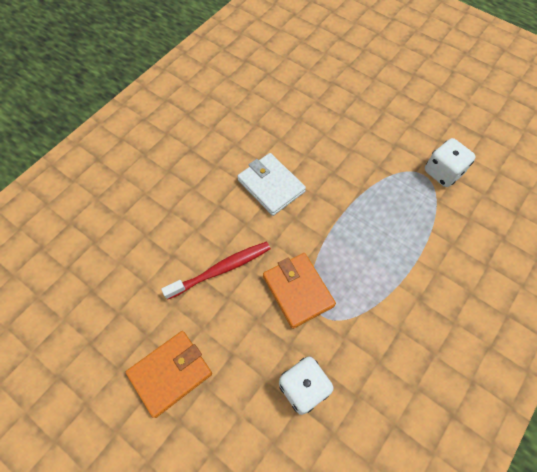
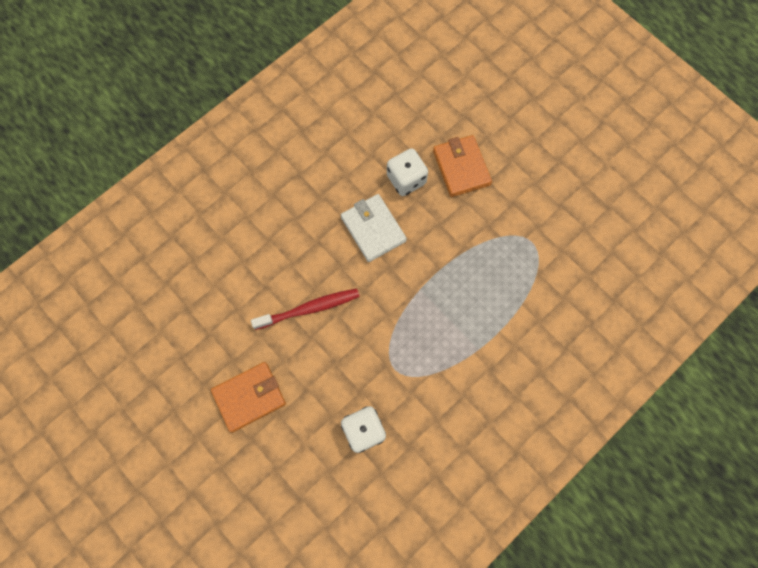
camera: 10 degrees right, 10 degrees up
orange wallet [263,253,336,329] -> orange wallet moved to [433,135,492,197]
white dice [425,138,476,187] -> white dice moved to [387,148,428,196]

